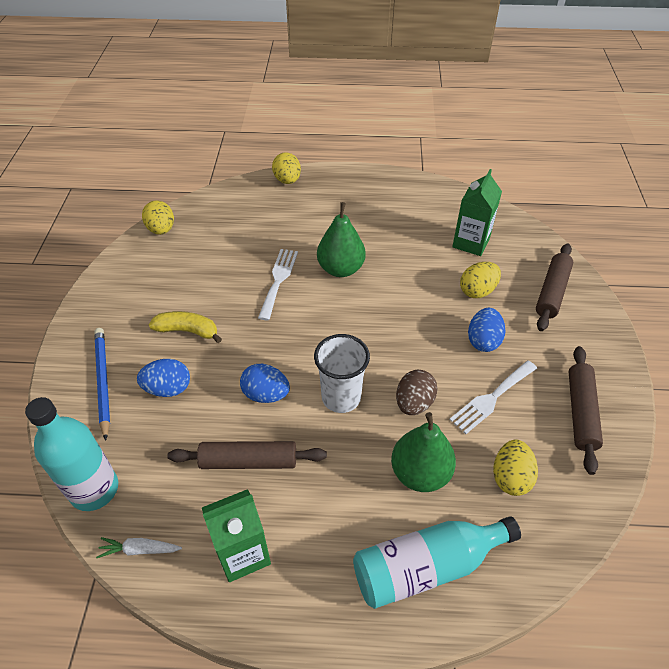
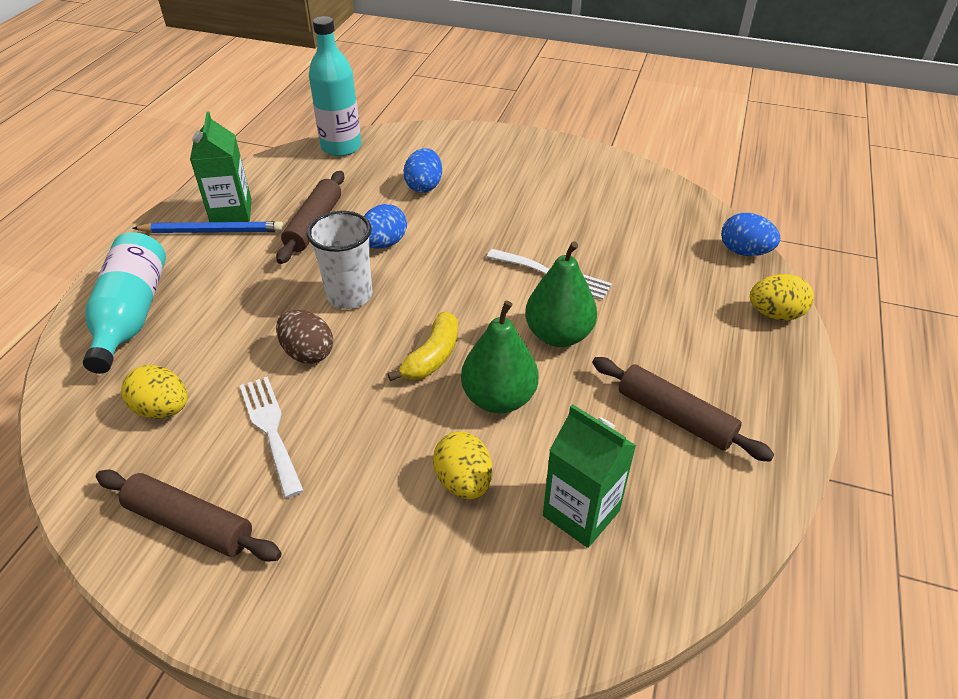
camera: 105 degrees right, 5 degrees down
blue pencil [94,328,110,441] -> blue pencil moved to [132,221,284,233]
white carrot [96,537,182,558] -> none
yellow egg [142,200,174,235] -> none
yellow banana [149,311,222,343] -> yellow banana moved to [388,312,458,381]
green pear [391,412,456,492] -> green pear moved to [461,301,539,413]
blue egg [468,308,505,352] -> blue egg moved to [721,213,780,256]
brown rolling pin [536,243,573,331] -> brown rolling pin moved to [592,357,775,462]

